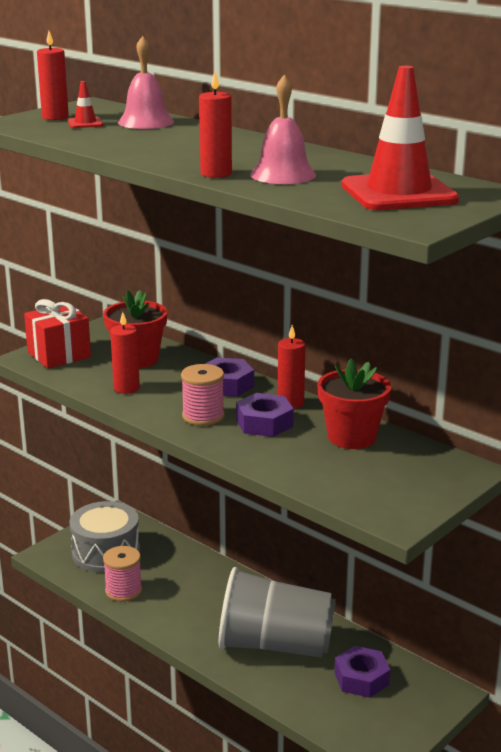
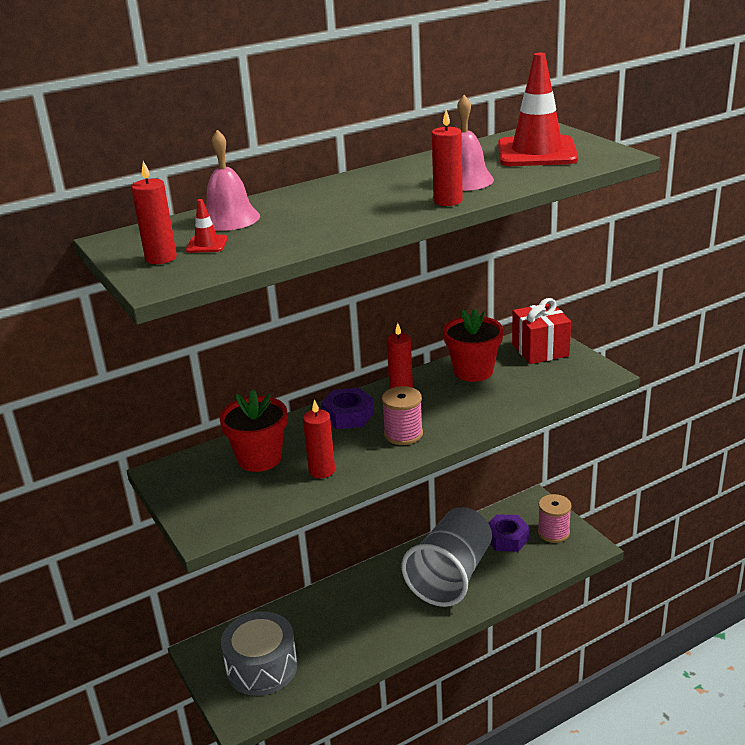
camera: 70 degrees left, 5 degrees up
red gift [24,299,91,369] -> red gift moved to [512,298,571,364]
pink spool [103,546,142,602] -> pink spool moved to [538,494,572,543]
purple nut [236,393,294,437] -> none

